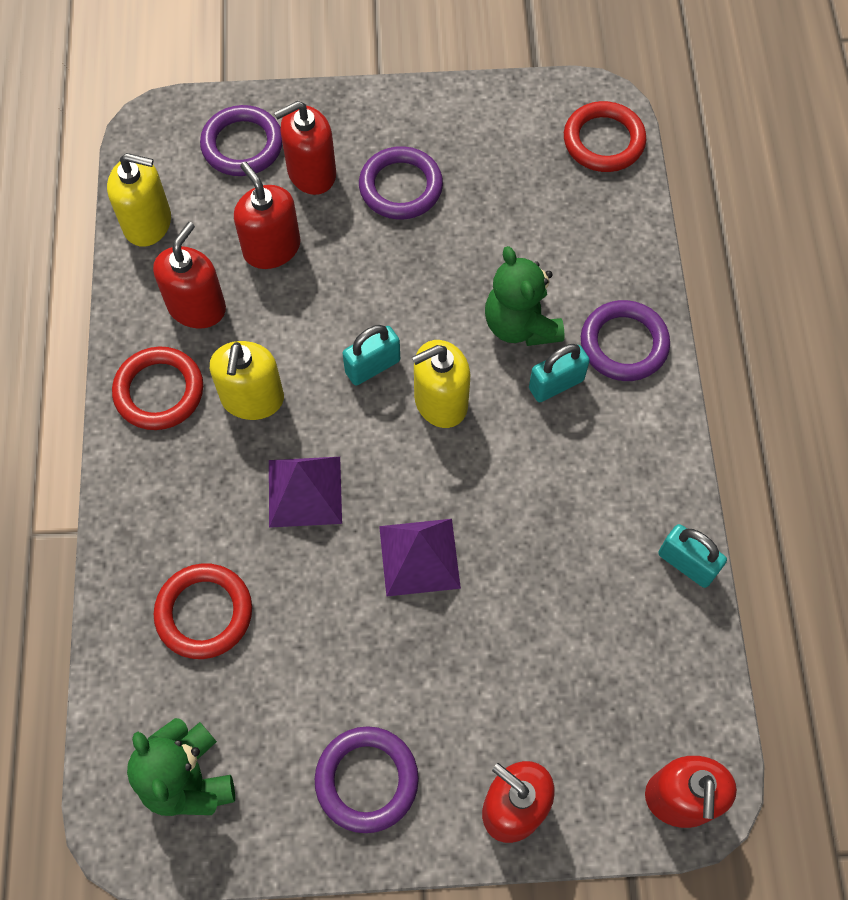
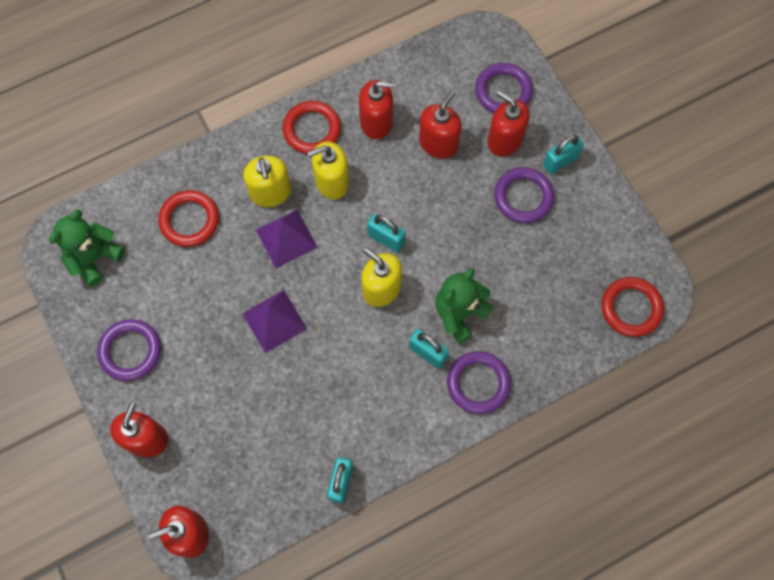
camera: 65 degrees right, 5 degrees up
yellow soap dispenser [107,153,171,247] -> yellow soap dispenser moved to [243,156,291,207]
none -> turquoise padlock [543,135,584,174]

